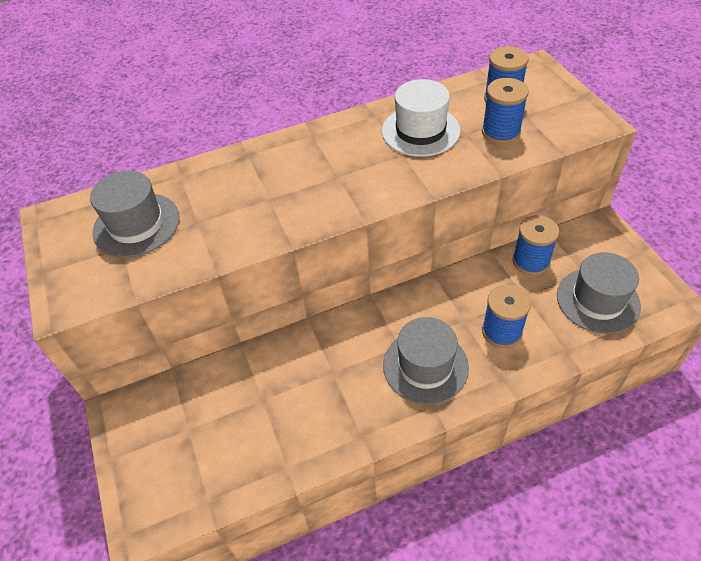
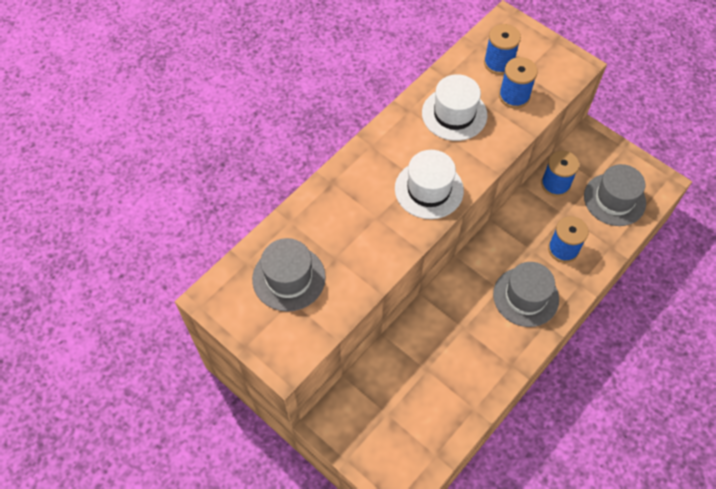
camera: 30 degrees left, 10 degrees up
none -> white hat [395,150,464,219]

